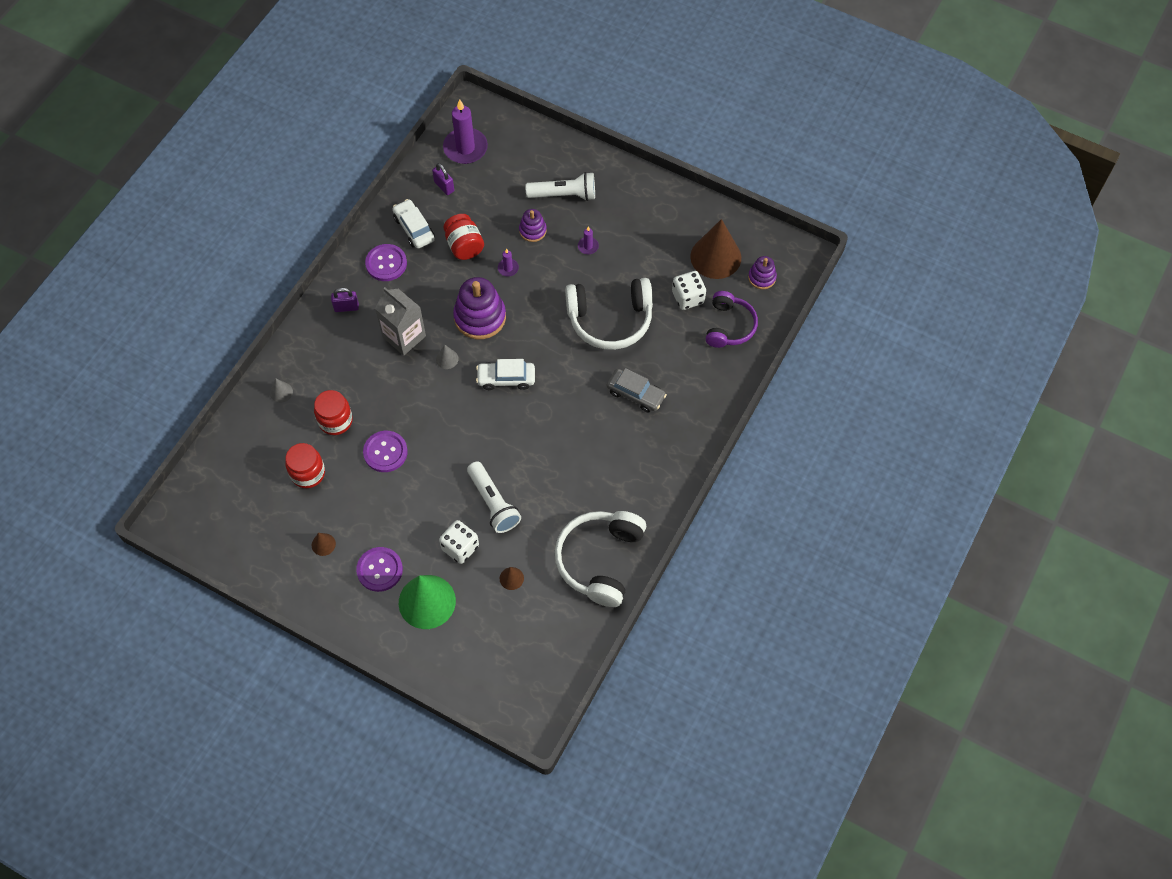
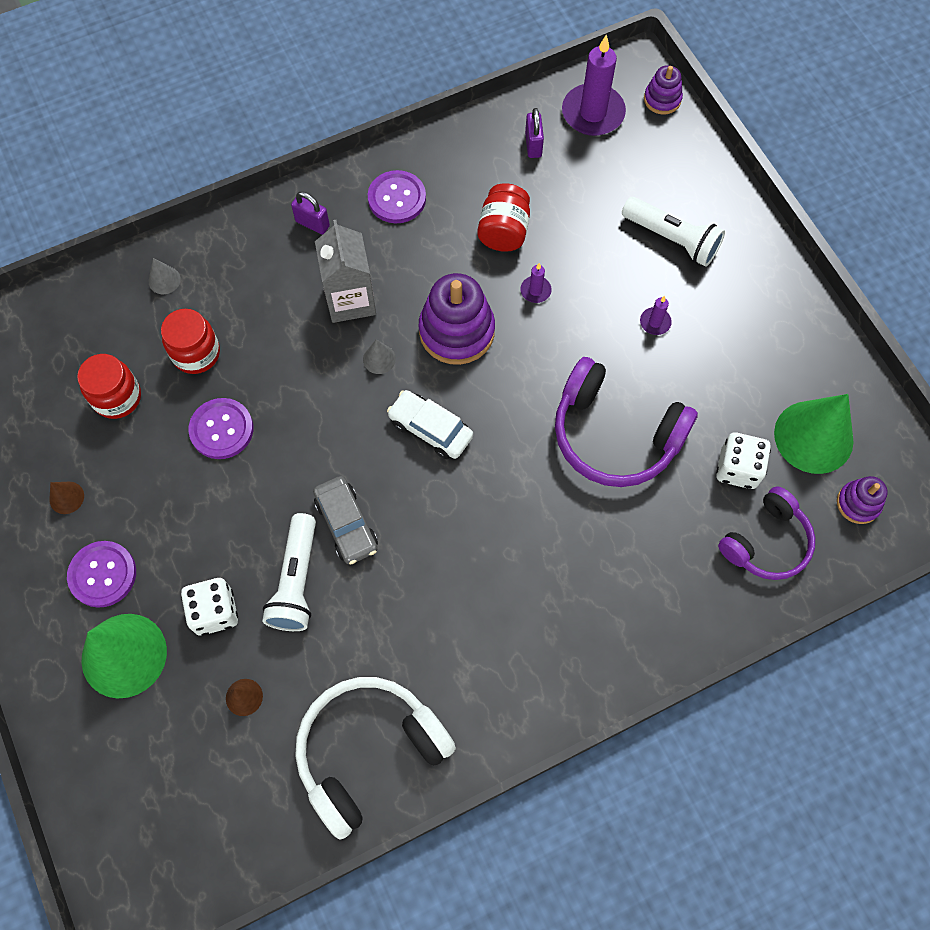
camera: 35 degrees right, 5 degrees up
white car [393,199,435,249] -> none
purple stacking toy [519,209,547,242] -> purple stacking toy moved to [644,65,683,114]
white headphones [565,278,653,350] -> purple headphones [555,357,698,487]
grey car [607,368,667,413] -> grey car moved to [313,476,378,565]
brown cone [690,219,741,279] -> green cone [774,394,854,474]

